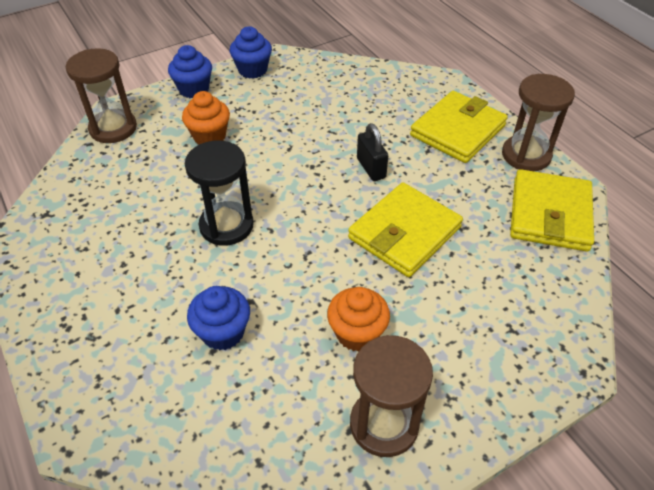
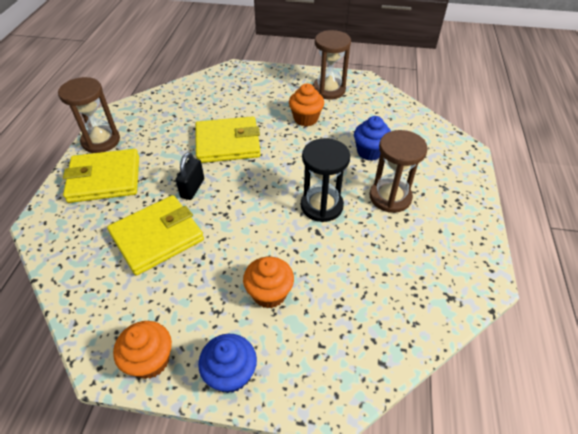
camera: 140 degrees left, 0 degrees up
brown hourglass [66,48,137,143] -> brown hourglass moved to [370,130,428,213]
blue cupcake [230,26,272,79] -> orange cupcake [113,321,172,379]
yellow wallet [510,169,594,252] -> yellow wallet moved to [107,195,204,276]

